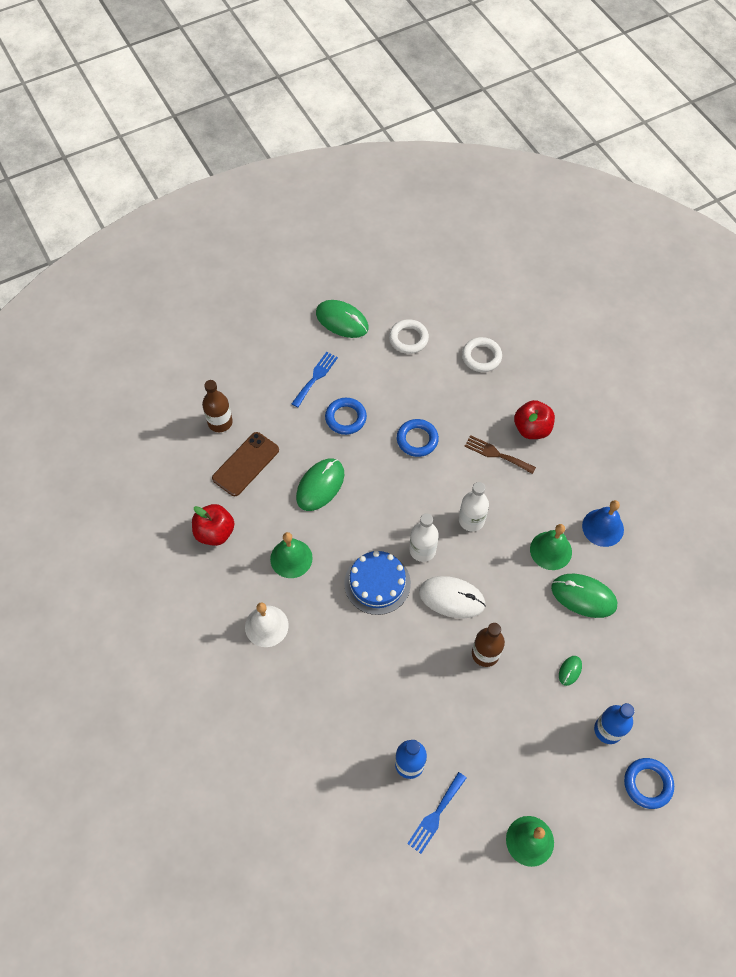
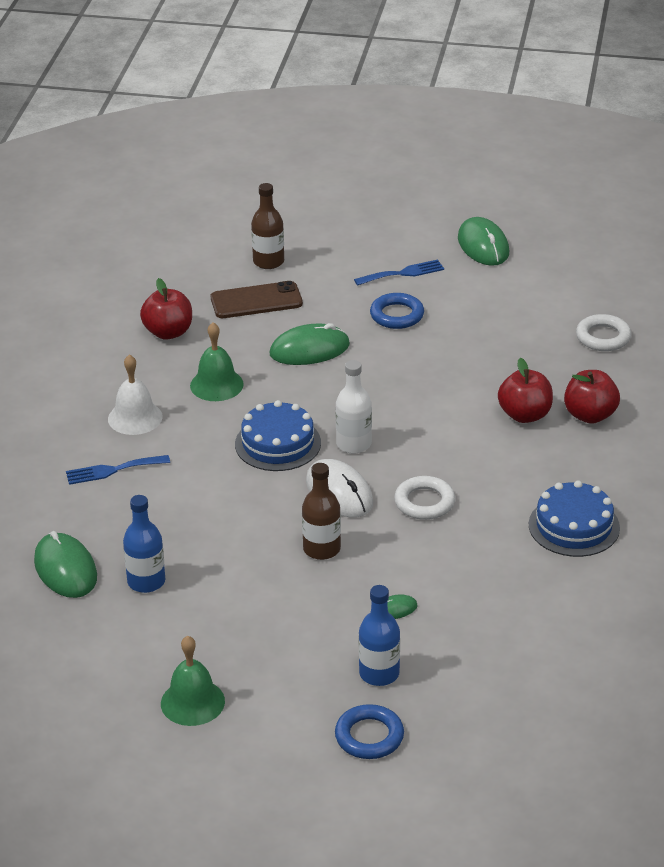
camera: 40 degrees right, 25 degrees down
white ring [389,319,429,354] -> white ring moved to [394,476,455,520]
blue ring [397,419,439,457] -> none
blue fork [407,772,466,854] -> blue fork moved to [66,455,170,485]
white bottle [459,482,489,532] -> none
brown fork [464,435,536,474] -> red apple [498,358,553,423]
green bell [530,524,572,570] -> none
green mouse [551,574,617,618] -> green mouse moved to [34,531,97,598]
blue bell [582,500,624,547] -> blue cake [529,480,620,557]

